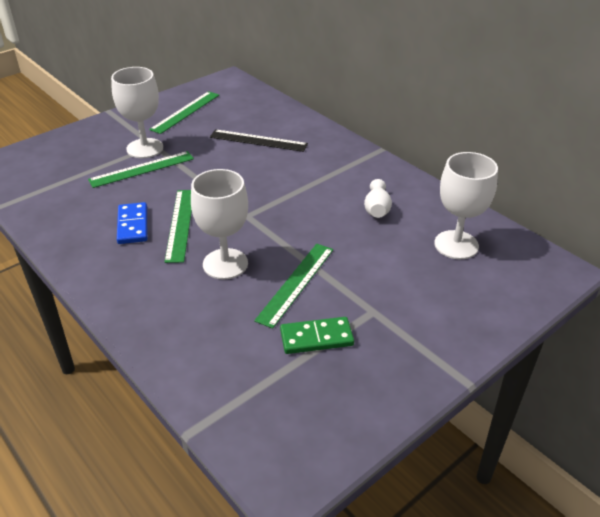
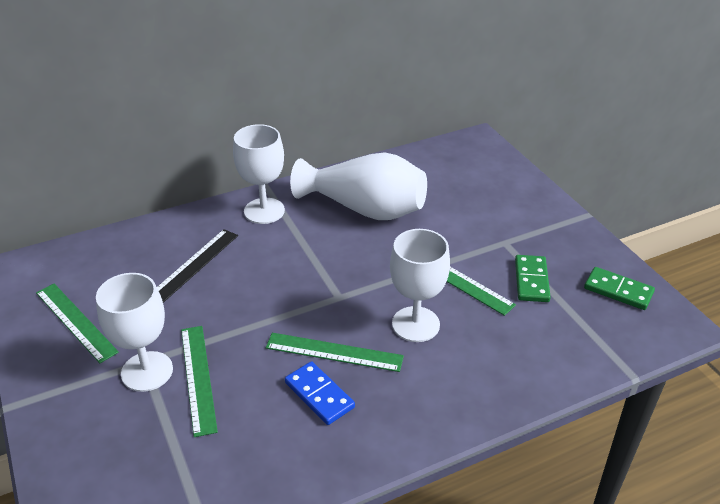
camera: 75 degrees left, 0 degrees up
blue domino [117,202,147,244] -> blue domino turned 45 degrees clockwise [285,361,355,425]
white vase [364,179,392,218] -> white vase [290,152,427,220], size x2.47
white goblet [434,152,498,259] -> white goblet moved to [233,124,285,224]
none -> green domino [584,267,655,310]

